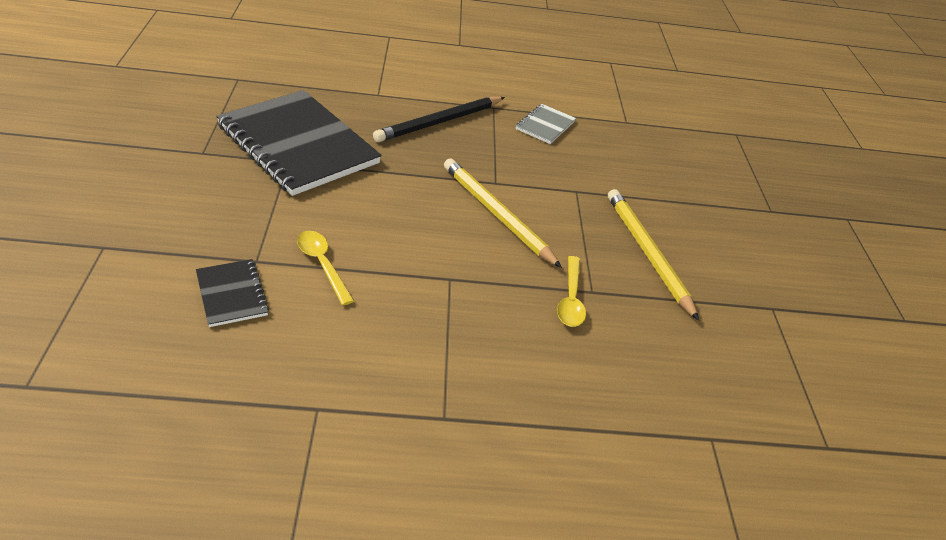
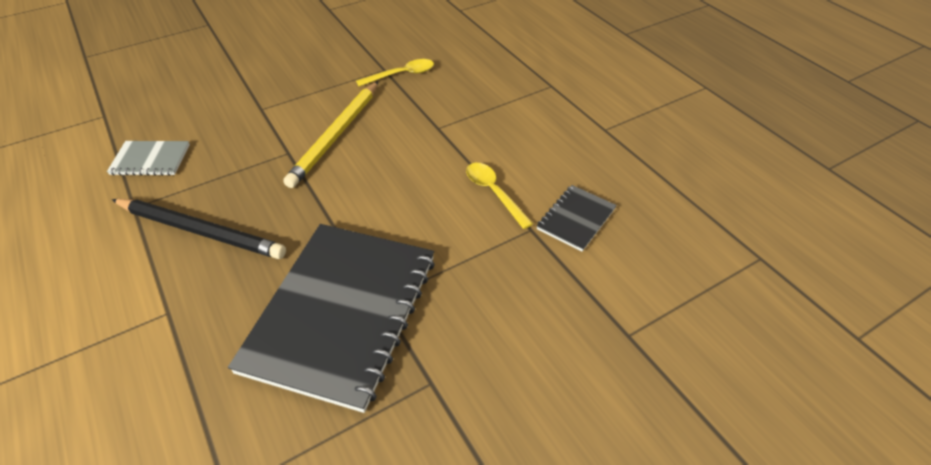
camera: 115 degrees left, 5 degrees up
yellow spoon [297,231,354,305] -> yellow spoon turned 120 degrees clockwise [466,163,533,229]
yellow pencil [608,189,699,321] -> none

